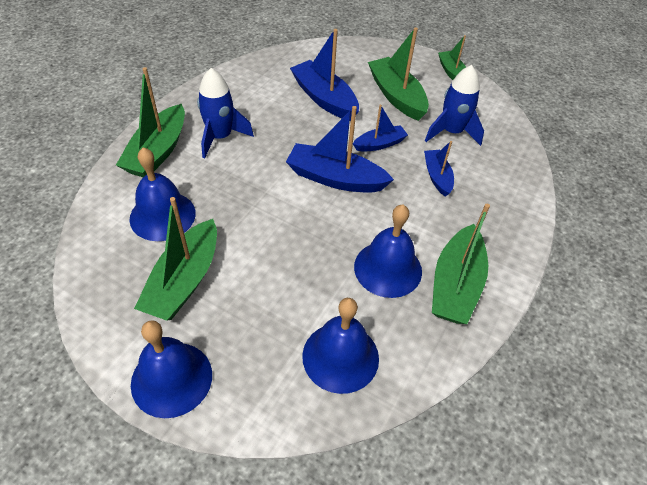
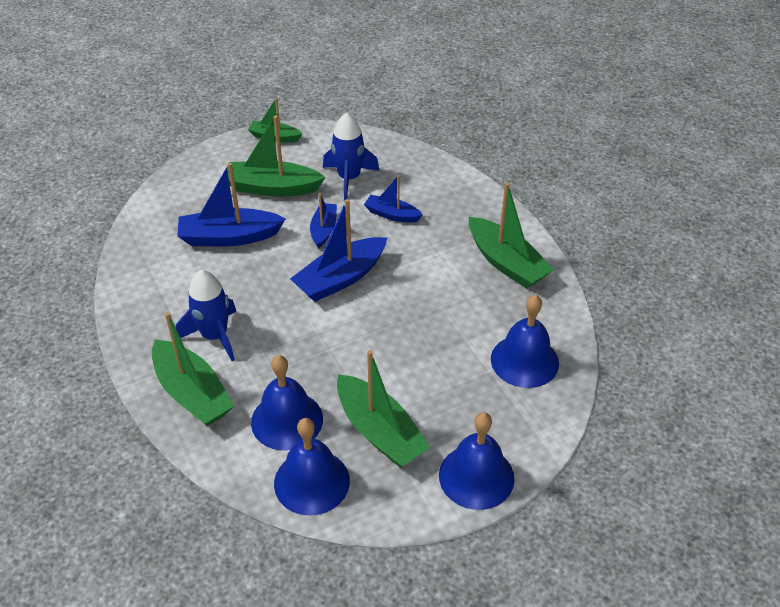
camera: 55 degrees left, 5 degrees down
blue bell [354,205,422,298] -> blue bell moved to [274,418,350,516]

